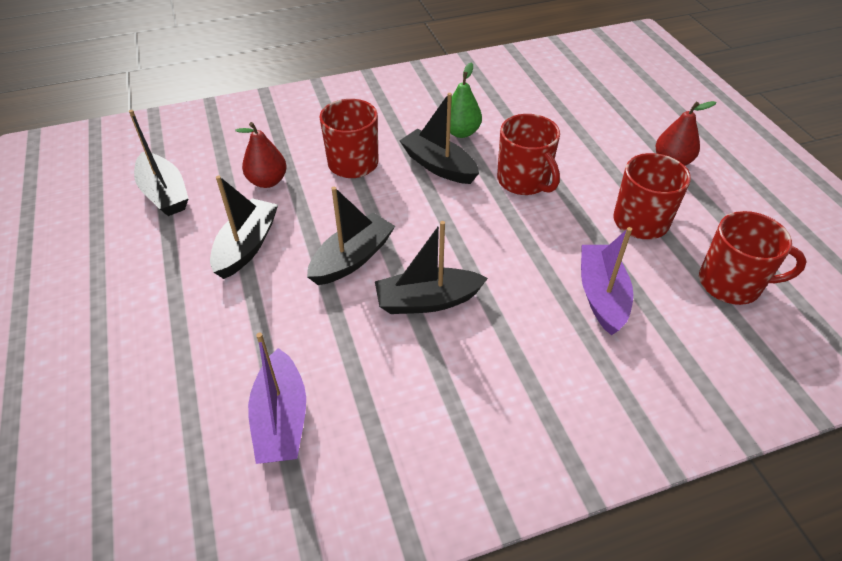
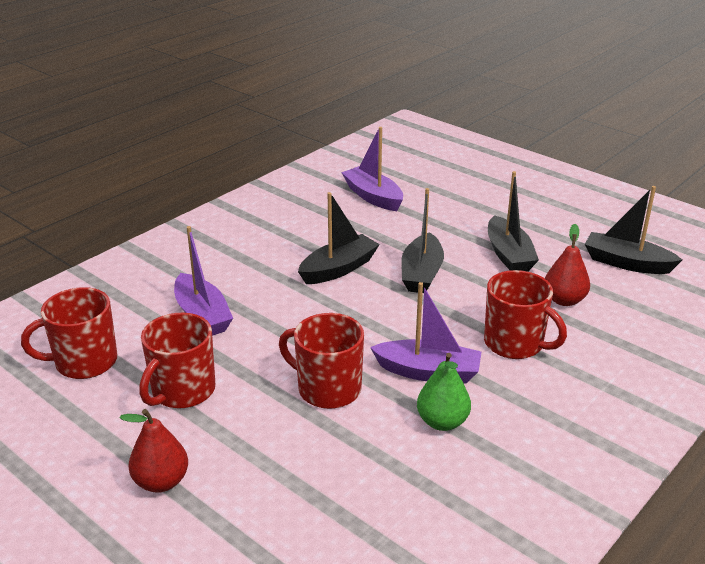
camera: 150 degrees right, 15 degrees down
black boat [399,93,479,184] -> purple boat [370,282,481,384]

